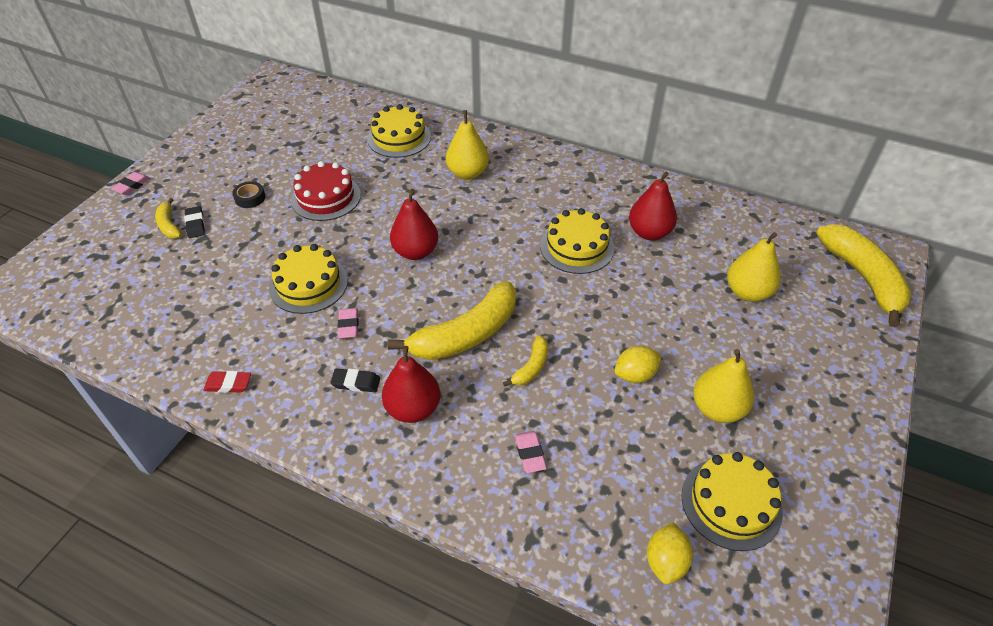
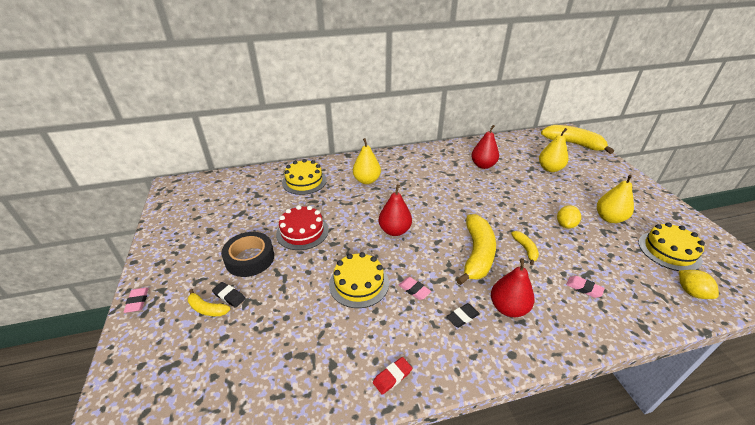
camera: 40 degrees left, 10 degrees down
black tape [232,181,265,208] -> black tape [221,232,274,277], size x1.98
yellow cake [540,208,614,274] -> none

